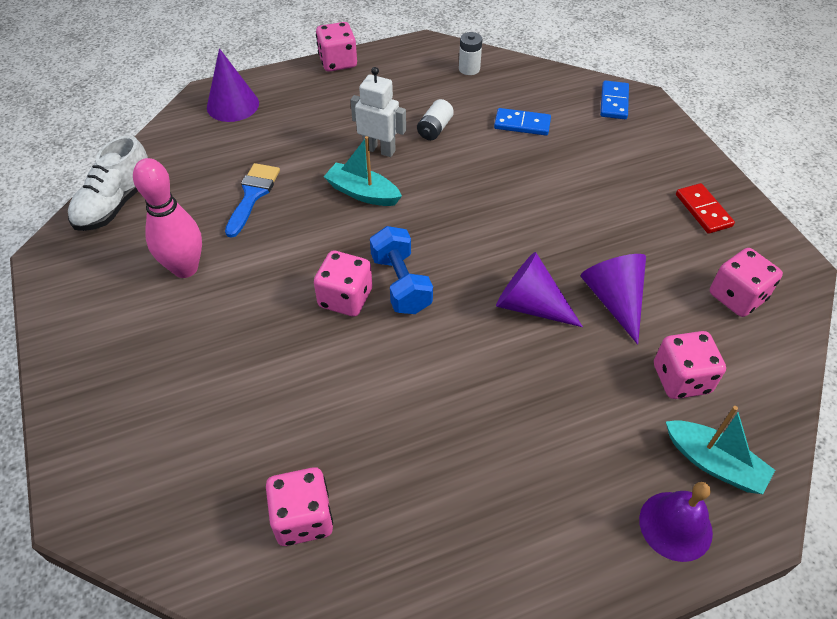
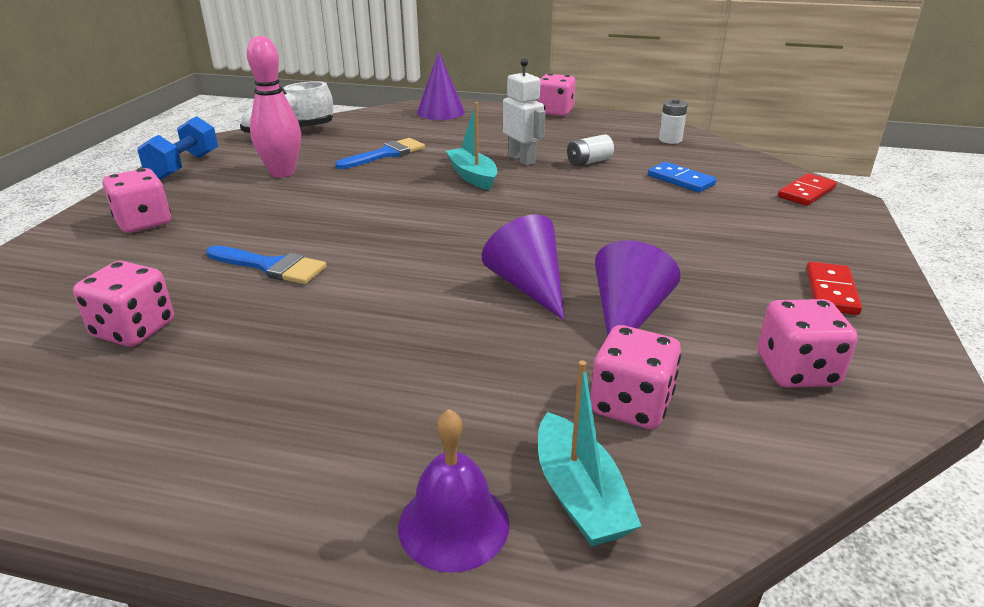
camera: 35 degrees right, 20 degrees down
pink dice [314,251,372,317] -> pink dice moved to [103,168,171,233]
blue dumbbell [370,226,433,314] -> blue dumbbell moved to [137,116,218,180]
blue domino [600,81,629,119] -> red domino [778,173,837,206]
none -> blue brush [206,246,327,284]

